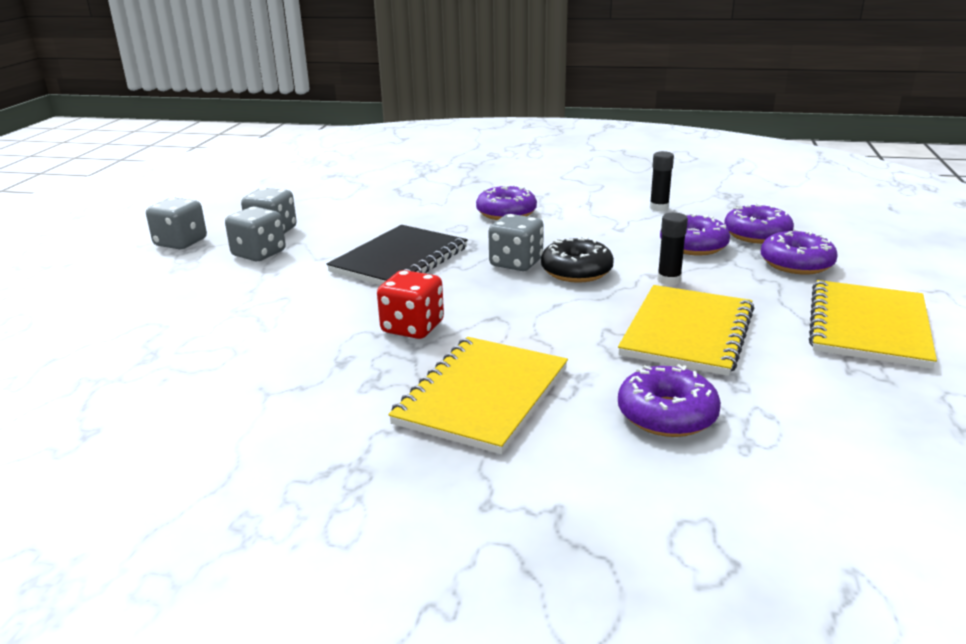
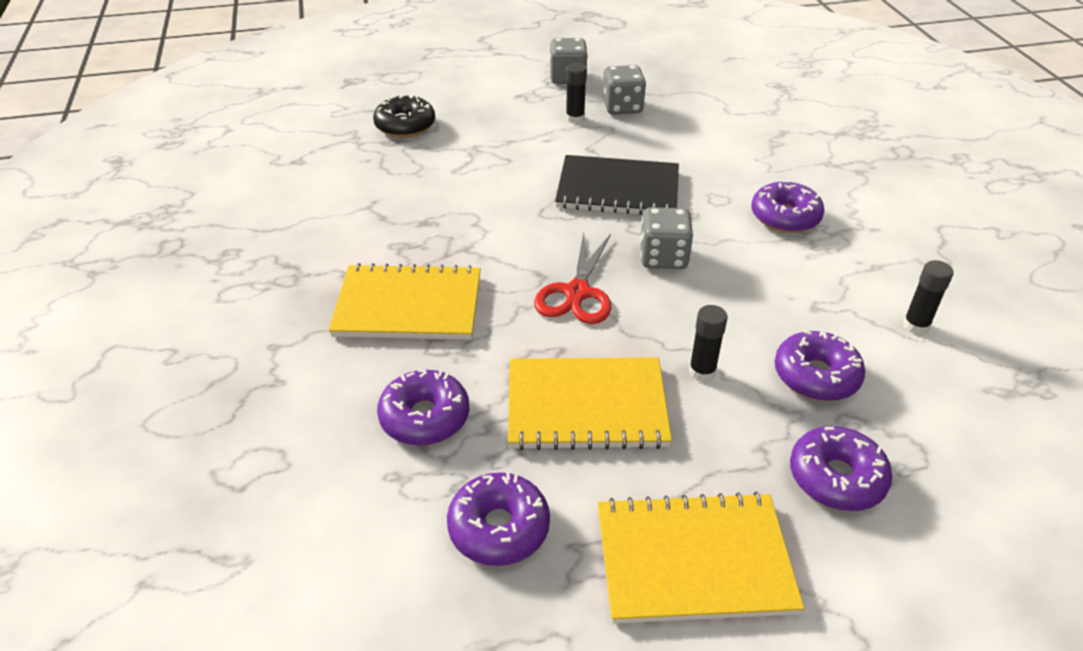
camera: 65 degrees right, 15 degrees up
grey dice [225,207,286,261] -> black glue stick [566,63,587,123]
red dice [377,270,444,339] -> none
black donut [541,237,614,283] -> black donut moved to [373,94,435,138]
purple donut [724,203,794,244] -> purple donut moved to [447,472,550,566]
none -> red scissors [534,233,612,324]

